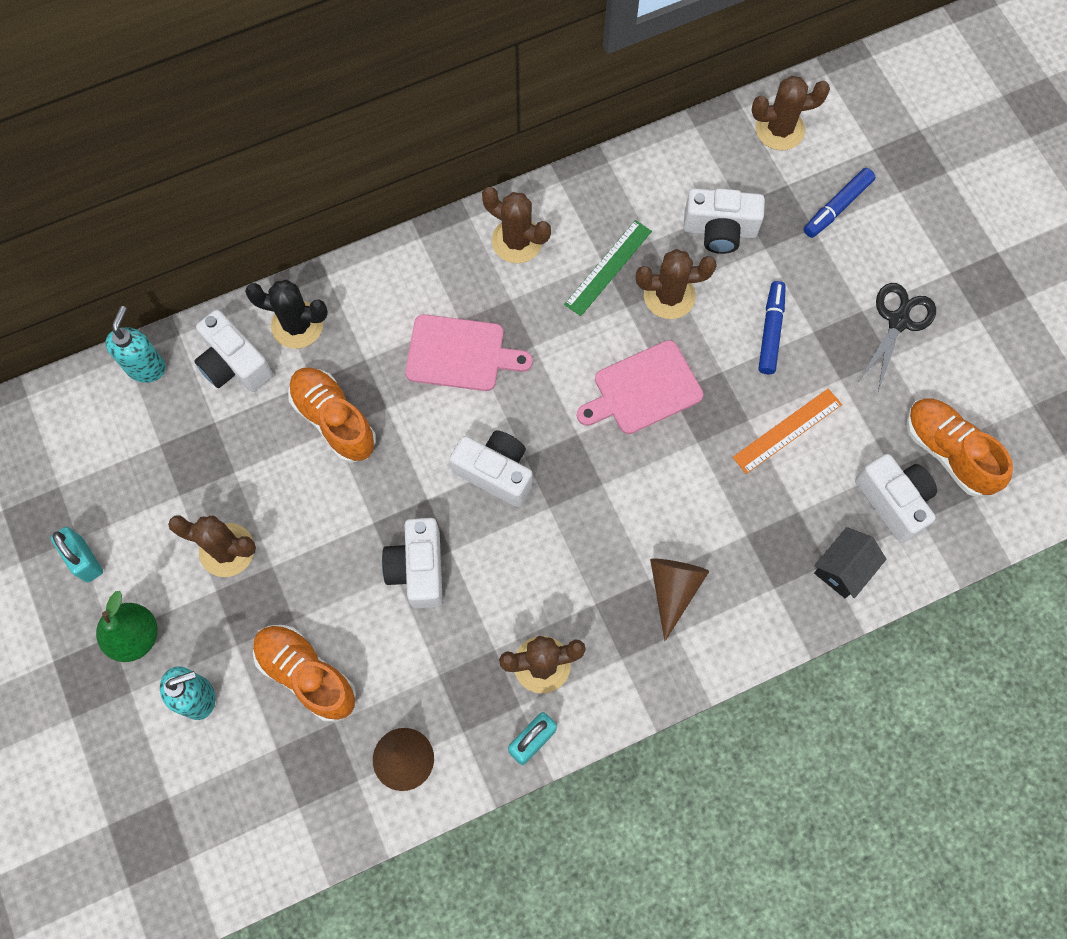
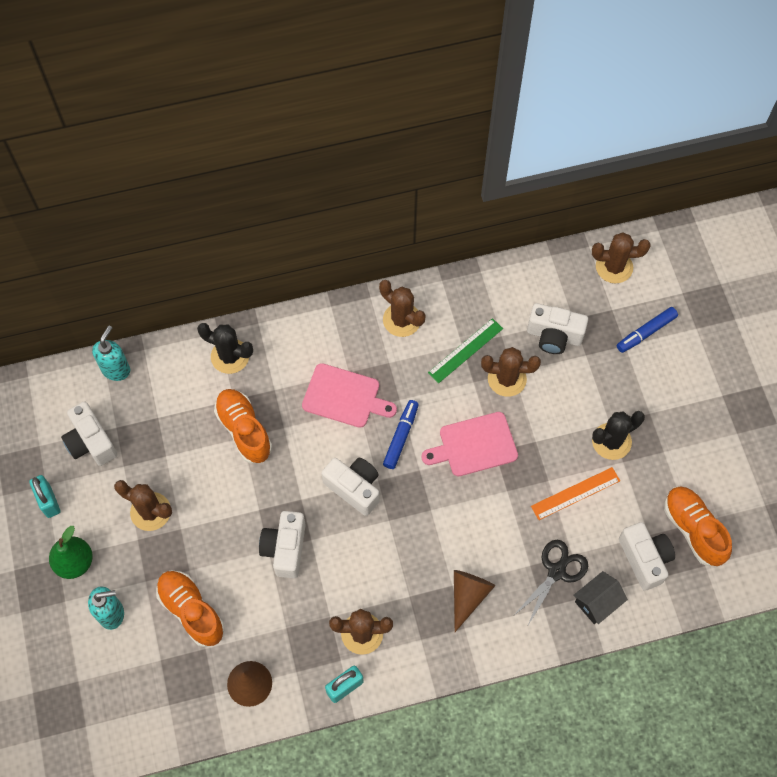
camera: 10 degrees right, 5 degrees down
white camera [194,310,273,392] -> white camera moved to [61,401,118,466]
blue marker [758,281,786,374] -> blue marker moved to [383,400,419,469]
black scissors [859,283,936,392] -> black scissors moved to [513,540,588,627]
none -> black cactus [592,411,645,460]

